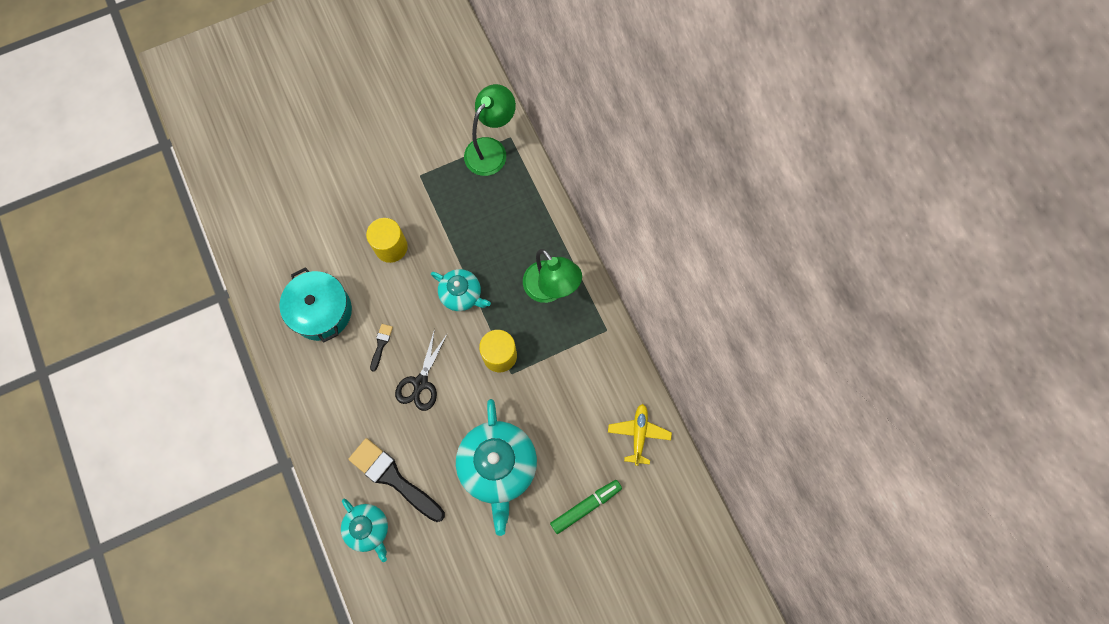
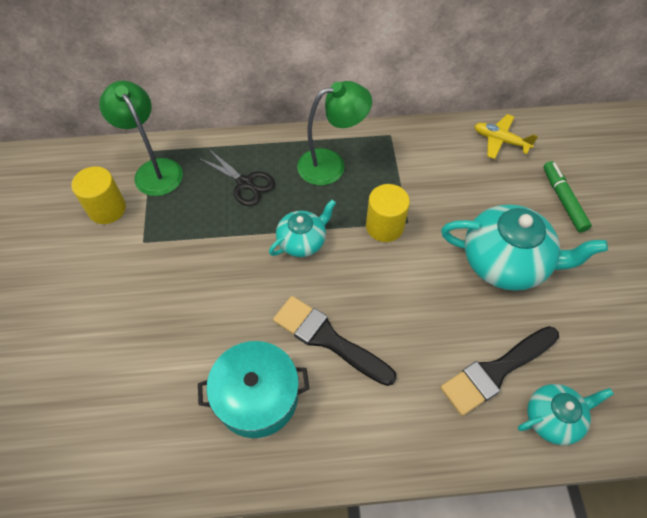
camera: 70 degrees left, 15 degrees down
yellow cylinder [366,218,408,263] -> yellow cylinder moved to [71,166,126,224]
black brush [370,324,393,372] -> black brush [273,296,397,386], size x2.21
black scissors [395,329,448,411] -> black scissors moved to [198,149,275,206]

